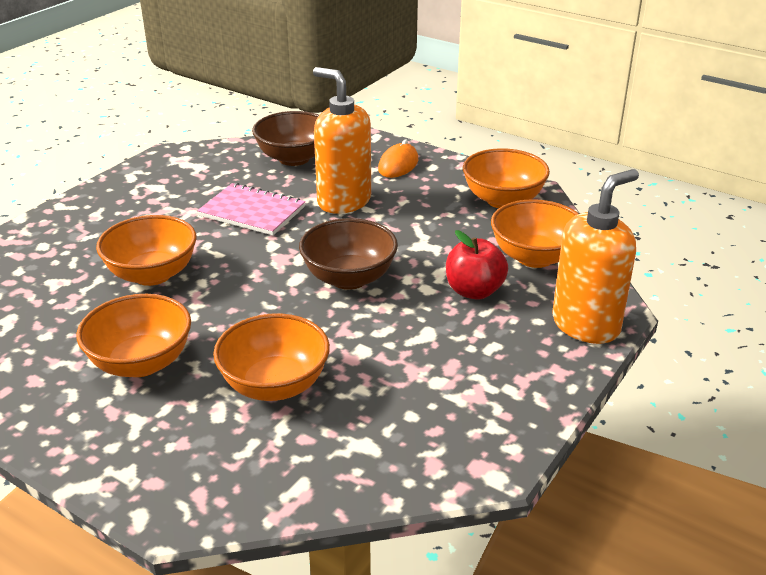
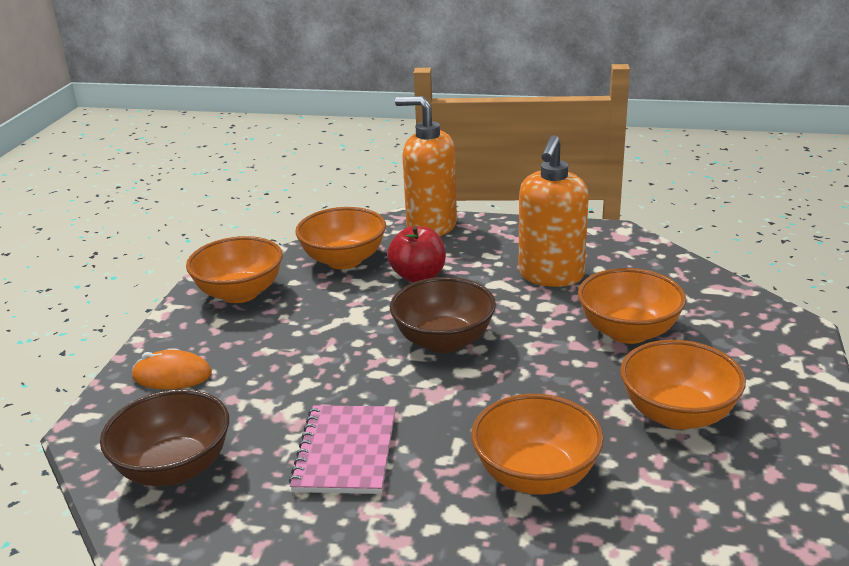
camera: 110 degrees left, 5 degrees down
orange soap dispenser [313,67,371,214] -> orange soap dispenser moved to [519,135,589,287]

